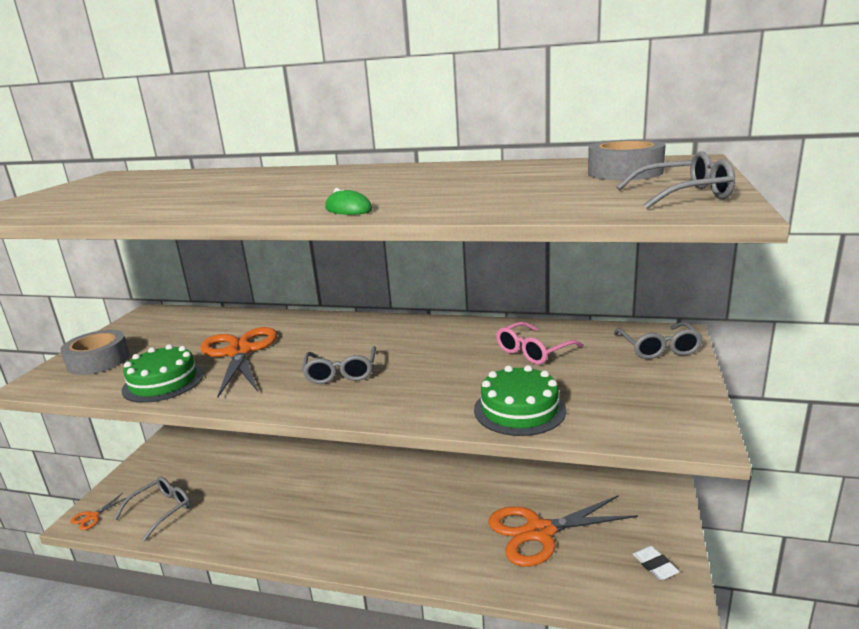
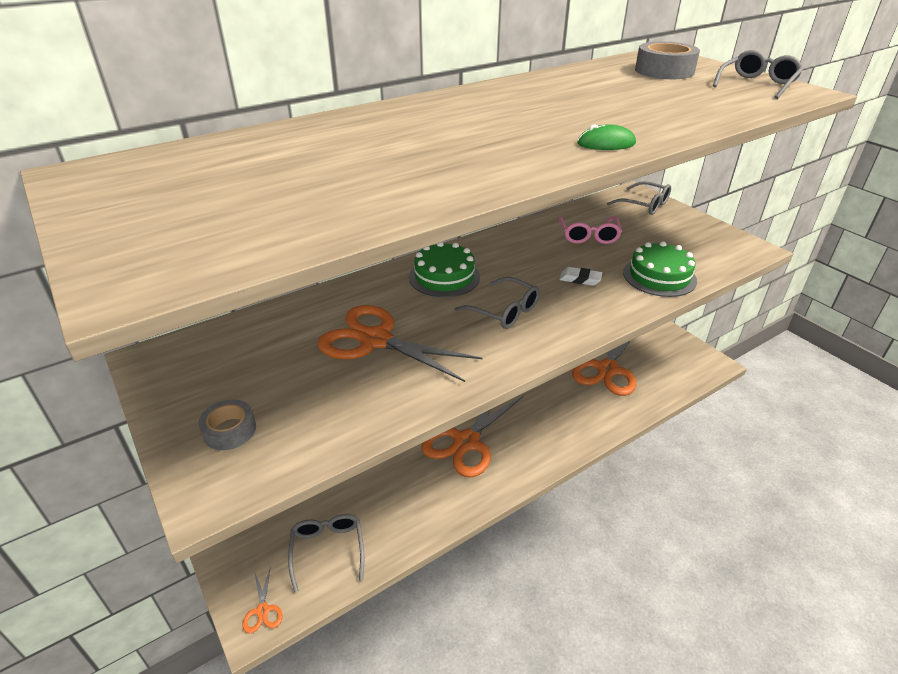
camera: 50 degrees left, 15 degrees up
grey tape [60,330,130,375] -> grey tape [199,399,256,450], size x0.65
green cake [121,344,204,403] -> green cake moved to [409,242,480,297]
white eraser [633,546,680,580] -> white eraser moved to [559,267,602,286]
none -> orange scissors [421,396,524,477]

